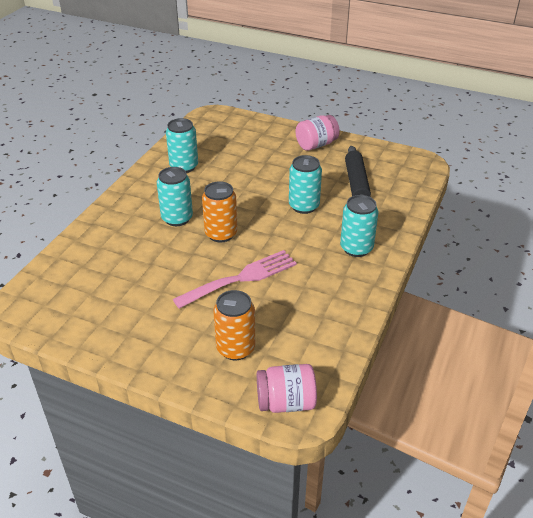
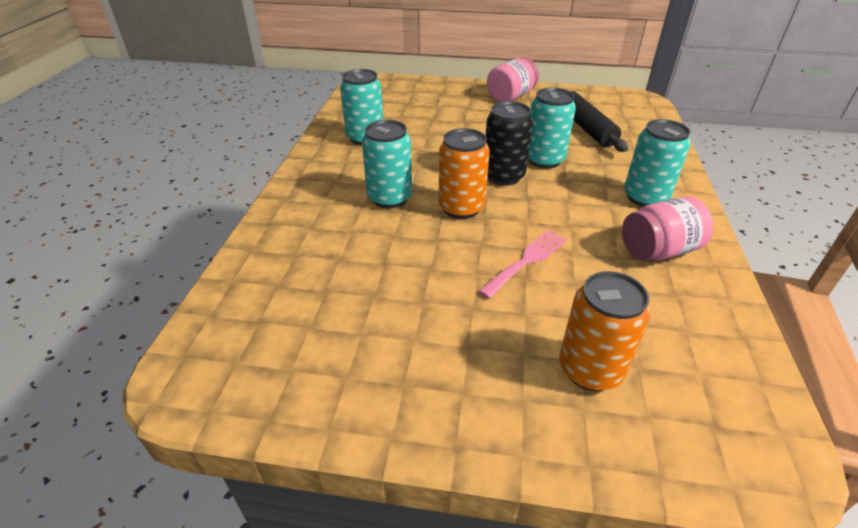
camera: 15 degrees left, 0 degrees up
pink fork [173,250,297,309] -> pink fork [478,230,567,299], size x0.64
pink jar [257,364,317,413] -> pink jar moved to [622,196,713,261]
none -> black can [486,101,533,186]

